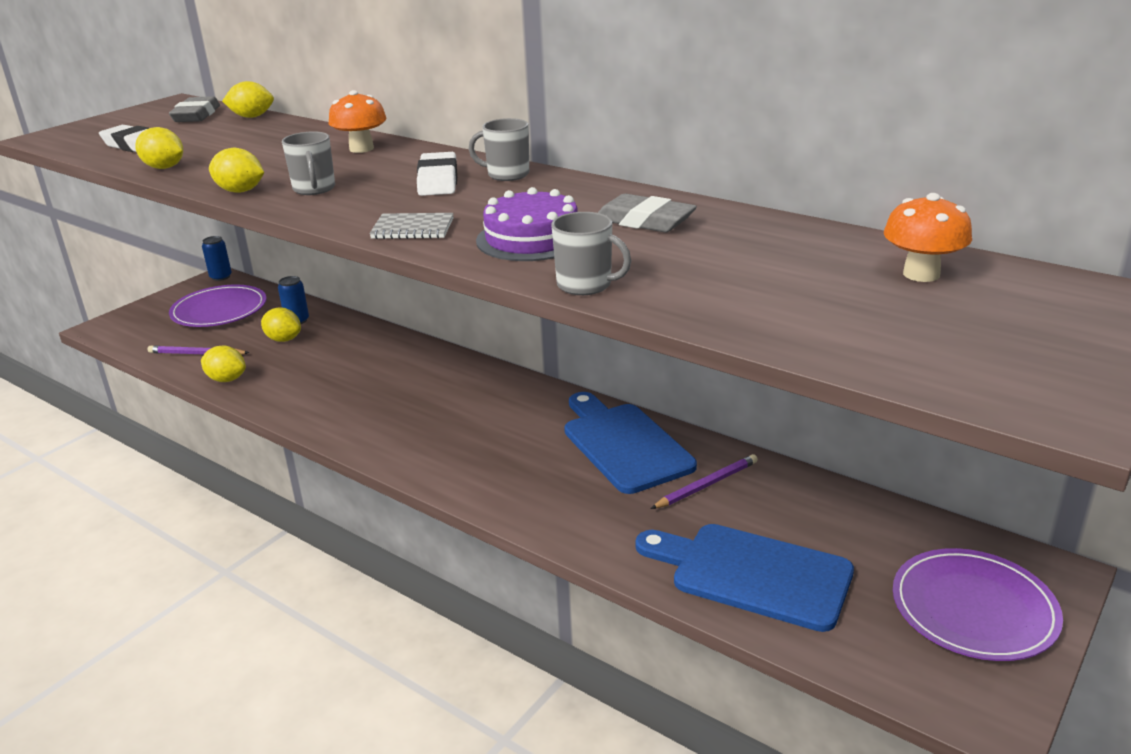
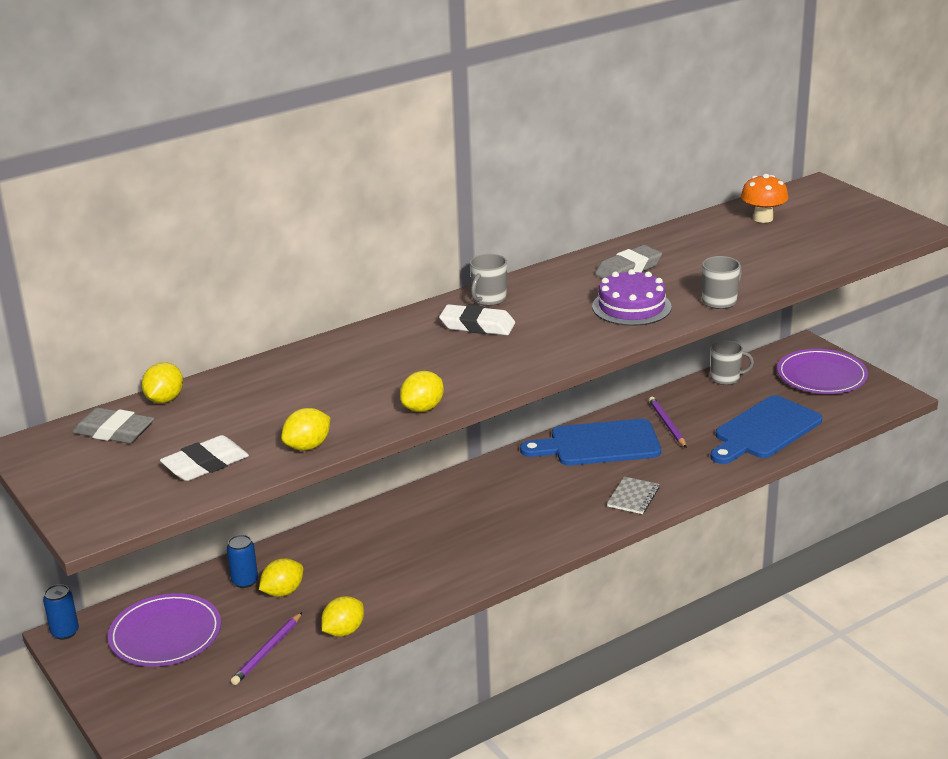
camera: 70 degrees left, 0 degrees up
grey mug [282,131,335,195] -> grey mug moved to [711,340,754,385]
orange mushroom [329,90,386,153] -> none
grey notebook [369,213,454,239] -> grey notebook moved to [607,477,659,514]

